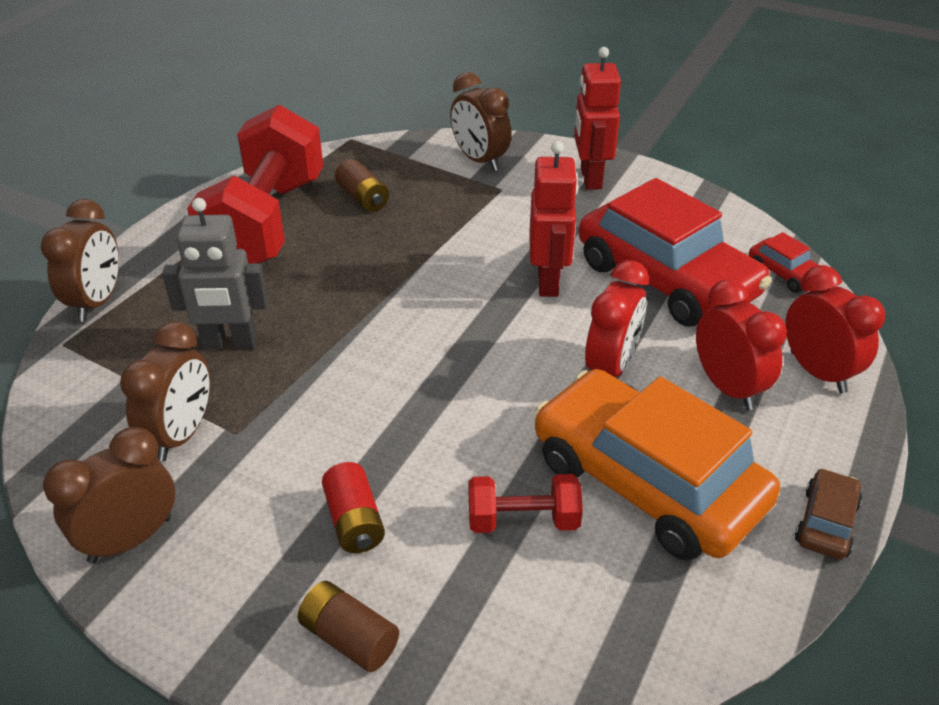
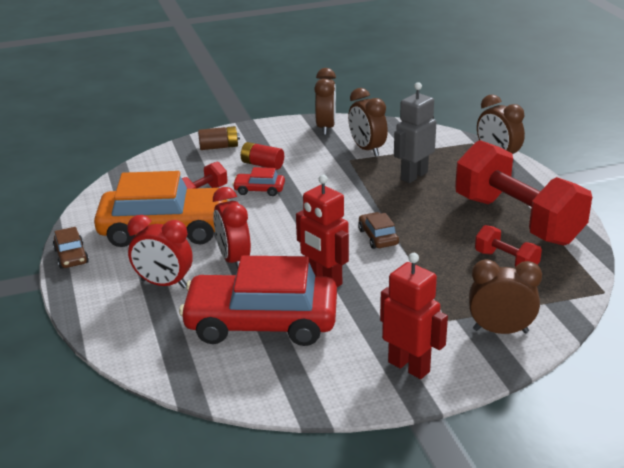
camera: 135 degrees right, 10 degrees down
brown battery [335,159,389,212] -> red dumbbell [475,225,542,268]
red car [749,232,820,293] -> red car moved to [232,167,285,196]
red clock [785,265,885,393] -> none
none -> brown car [358,212,399,249]

